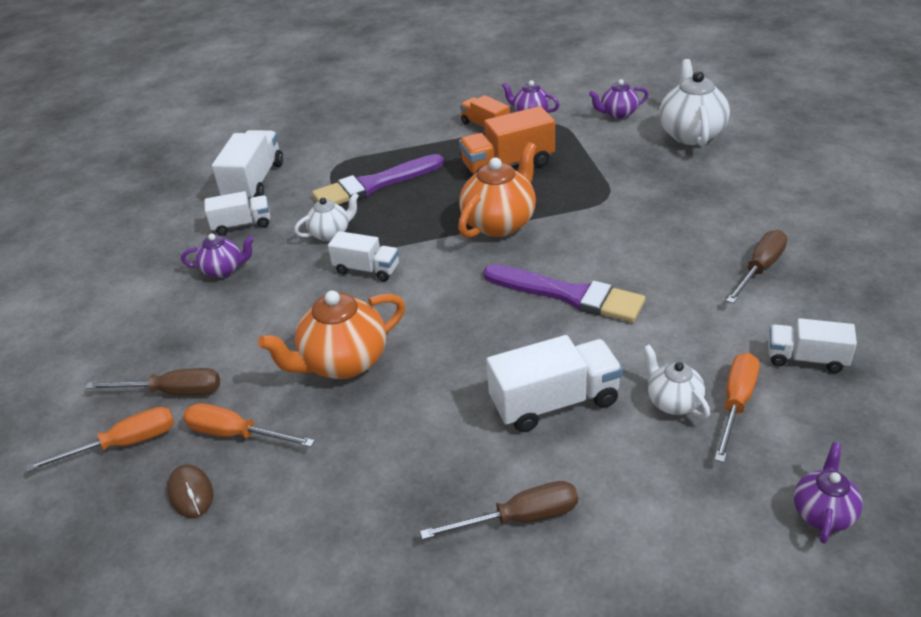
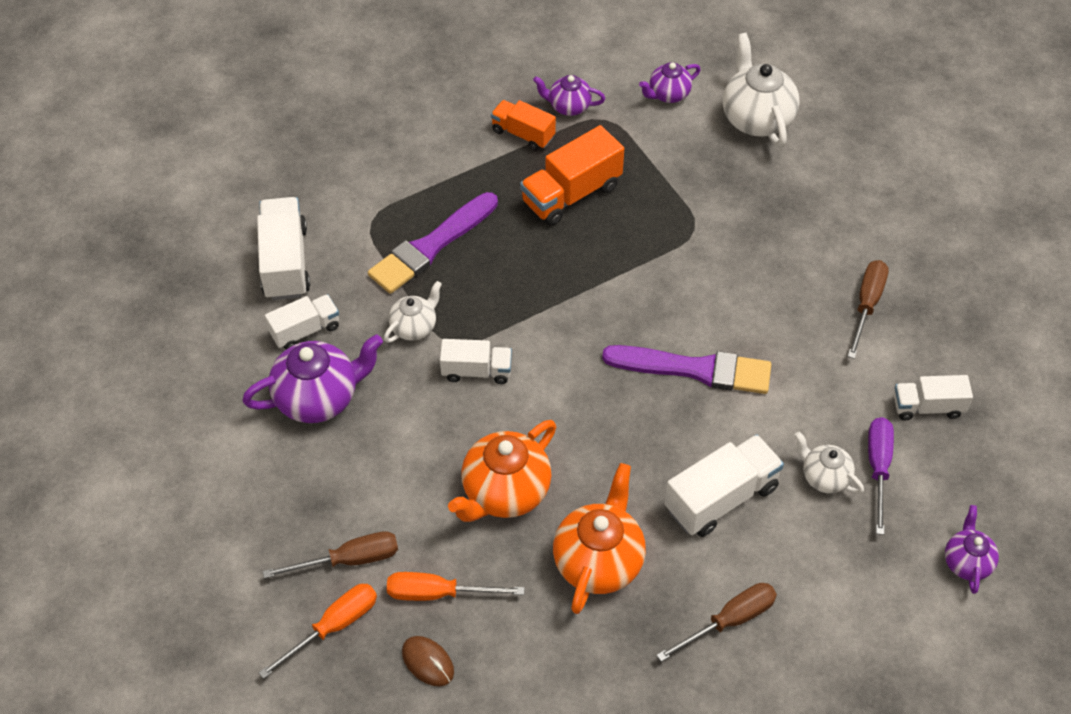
camera: 20 degrees left, 15 degrees up
purple teapot [181,233,254,278] -> purple teapot [242,334,383,423], size x1.76
orange teapot [458,142,536,238] -> orange teapot moved to [553,463,646,614]
orange screwdriver [715,353,760,463] -> purple screwdriver [868,417,894,535]

